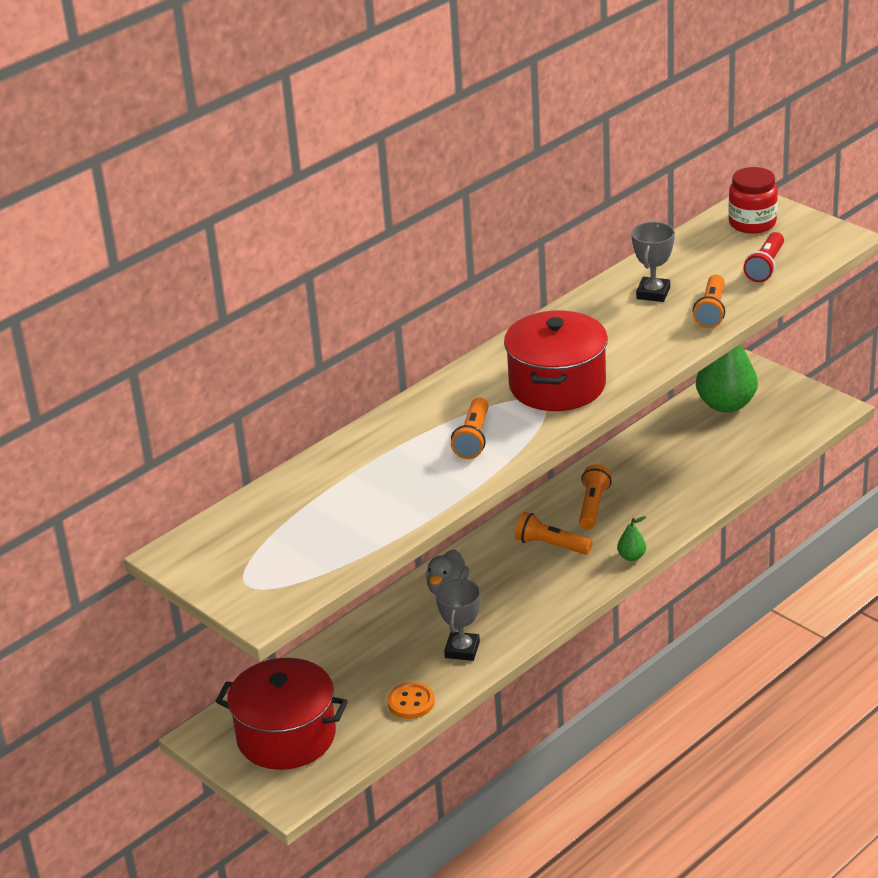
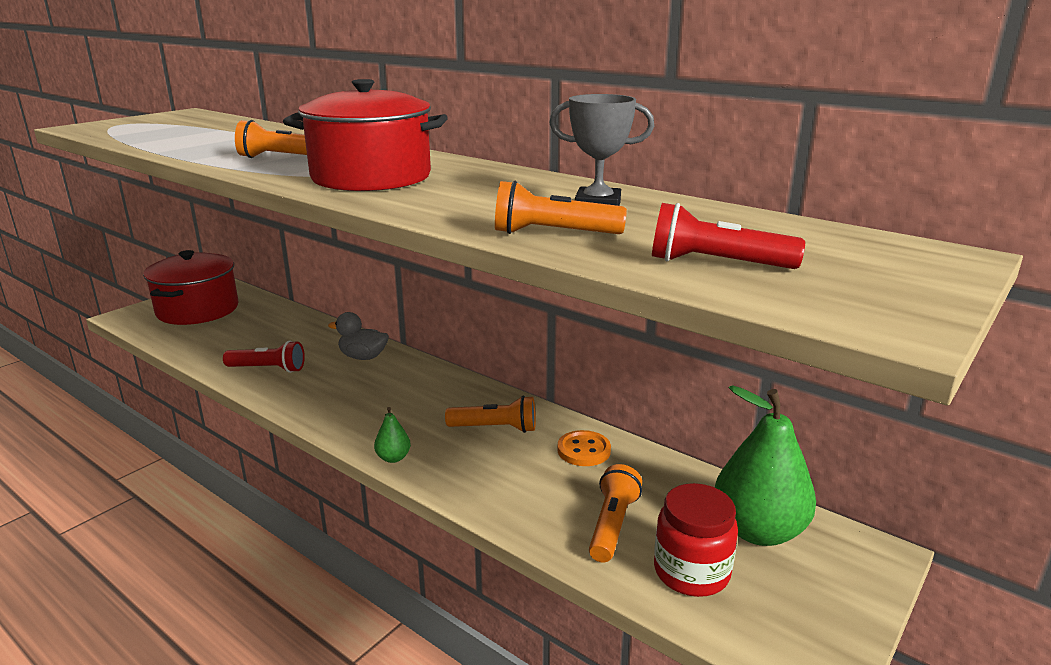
camera: 80 degrees right, 10 degrees down
orange button [387,682,435,719] -> orange button moved to [557,430,611,466]
grey trophy [435,578,481,661] -> red flashlight [223,341,305,373]
orange flashlight [515,512,593,555] -> orange flashlight moved to [589,464,642,563]
red jar [728,167,778,234] -> red jar moved to [654,483,738,597]

